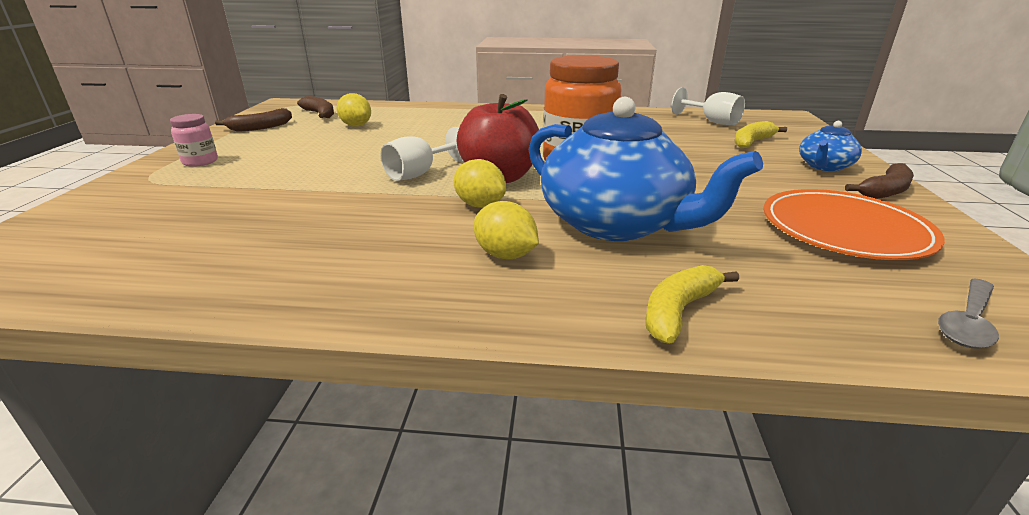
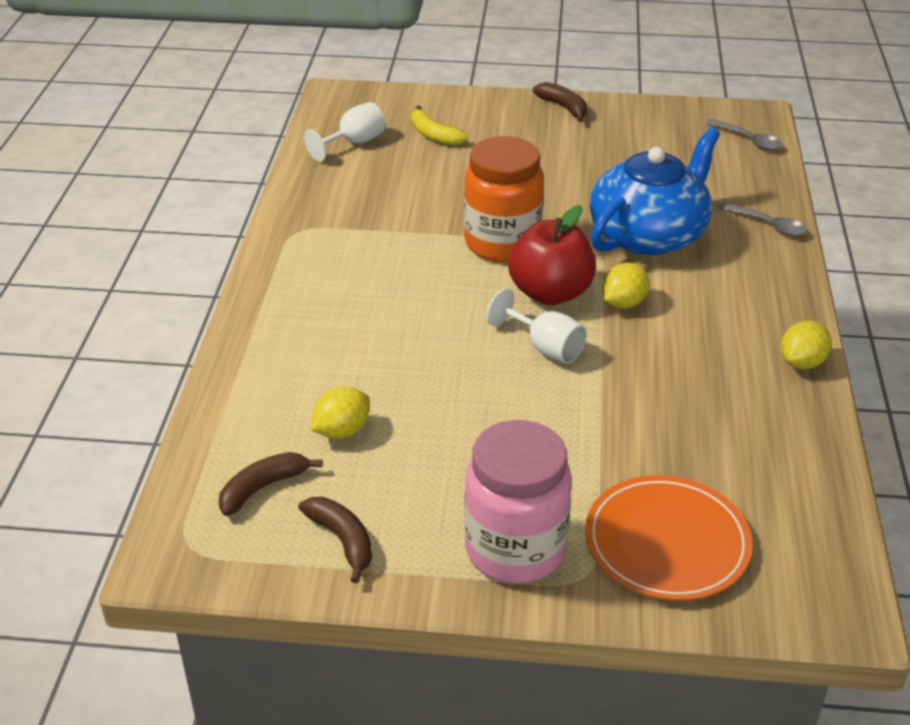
camera: 90 degrees left, 10 degrees up
pink jar [170,114,218,167] -> pink jar [464,420,572,584], size x2.16
yellow lemon [474,201,539,259] -> yellow lemon moved to [781,320,832,369]
yellow banana [646,265,739,344] -> grey spoon [717,202,807,236]
orange plate [763,189,945,260] -> orange plate moved to [585,475,753,601]
blue teapot [799,121,862,171] -> none

